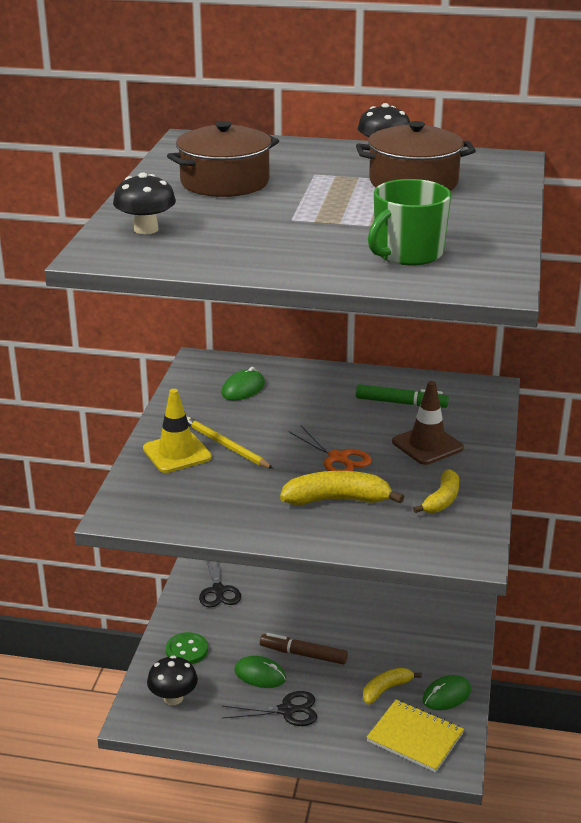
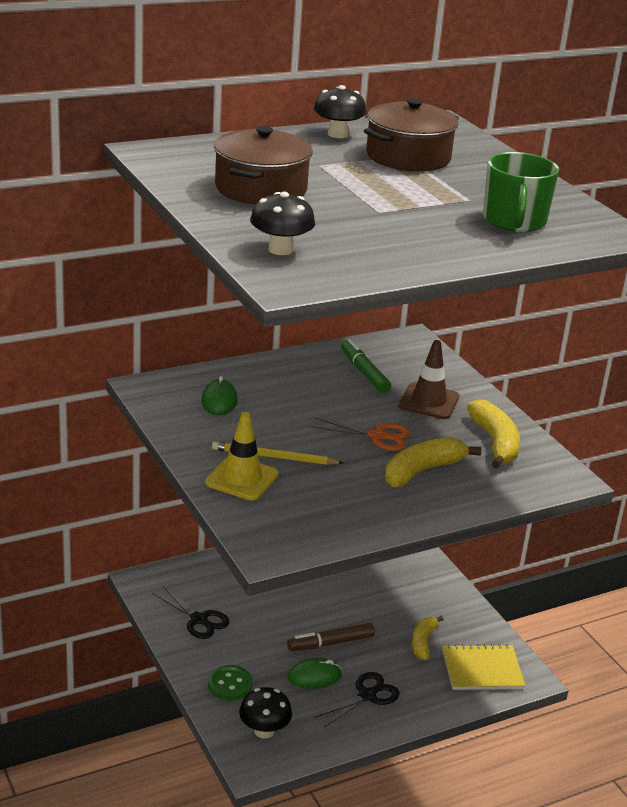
camera: 40 degrees left, 0 degrees up
green marker [356,384,449,408] -> green marker turned 90 degrees counterclockwise [341,339,391,393]
yellow banana [413,469,459,513] -> yellow banana [467,399,520,468], size x1.53
green mouse [422,675,471,710] -> none

